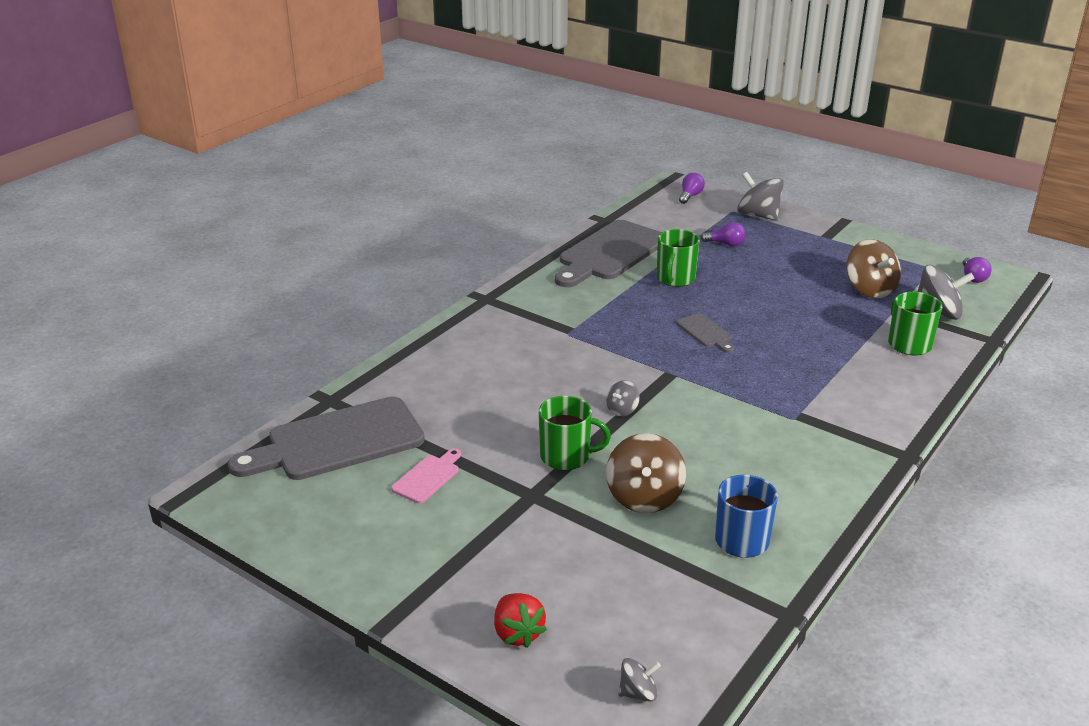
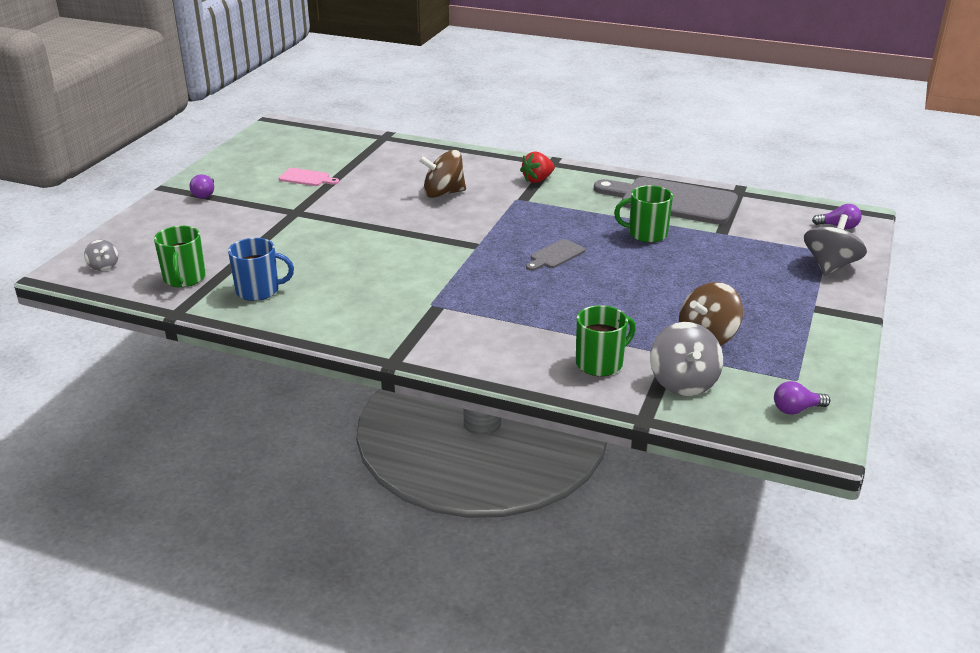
camera: 75 degrees right, 0 degrees up
grey cutting board [228,396,425,480] -> none
red strawberry [494,593,547,648] -> red strawberry moved to [520,152,555,183]
green mug [539,396,611,470] -> green mug moved to [154,226,206,287]
grey spinning top [606,380,640,416] -> none
brown spinning top [606,433,686,513] -> brown spinning top moved to [419,150,466,198]
purple light bulb [701,222,746,247] -> purple light bulb moved to [190,174,214,199]

